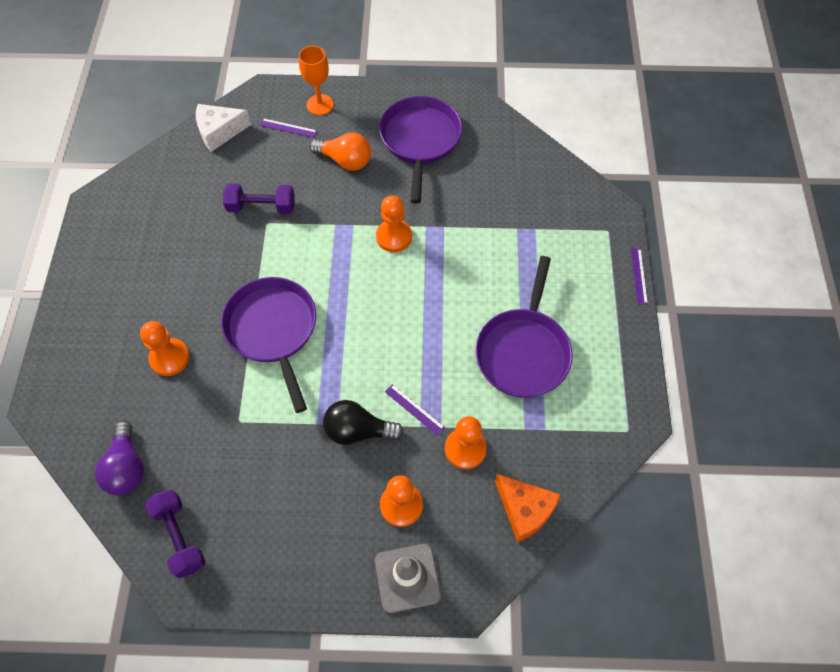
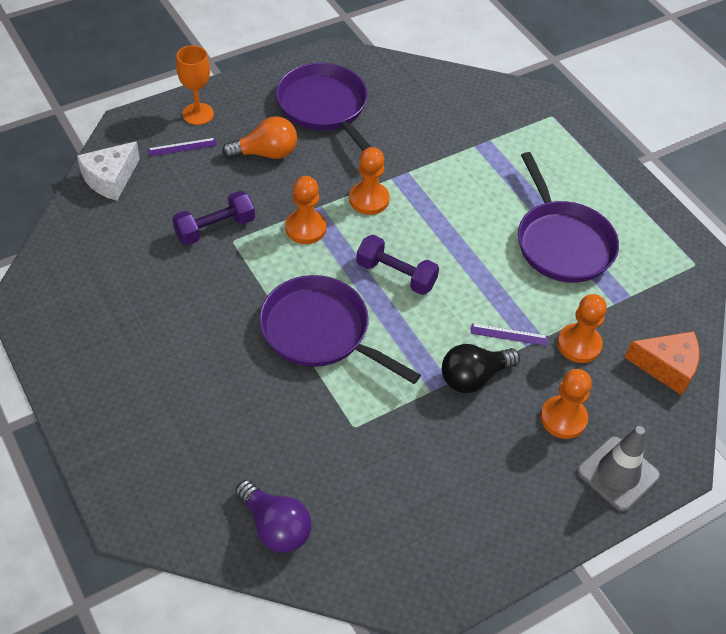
camera: 35 degrees left, 10 degrees down
orange pawn [140,321,190,376] -> orange pawn moved to [285,176,327,244]
purple dumbbell [145,489,206,578] -> purple dumbbell moved to [356,235,439,295]
purple ruler [631,248,648,304] -> none

